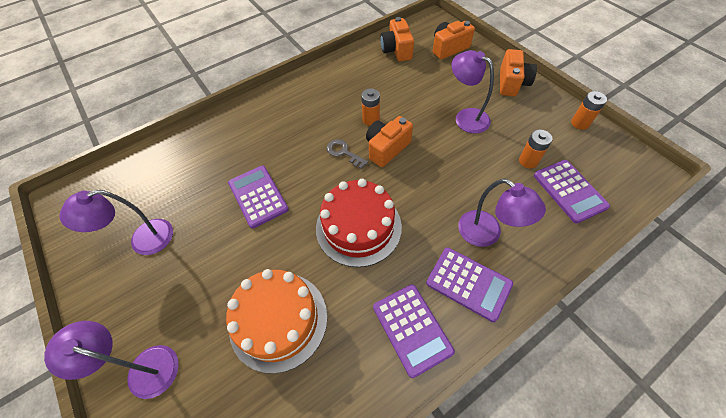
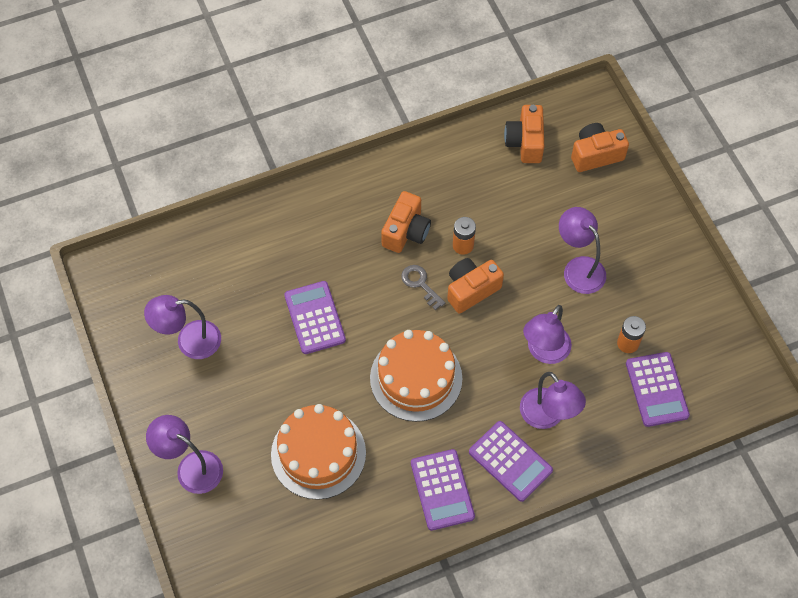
camera: 10 degrees right, 5 degrees up
red cake [316,179,402,267] -> orange cake [370,330,462,422]
orange camera [500,49,537,96] -> orange camera moved to [381,191,431,253]
orange battery [571,91,607,130] -> none
none -> purple lamp [523,305,572,364]

